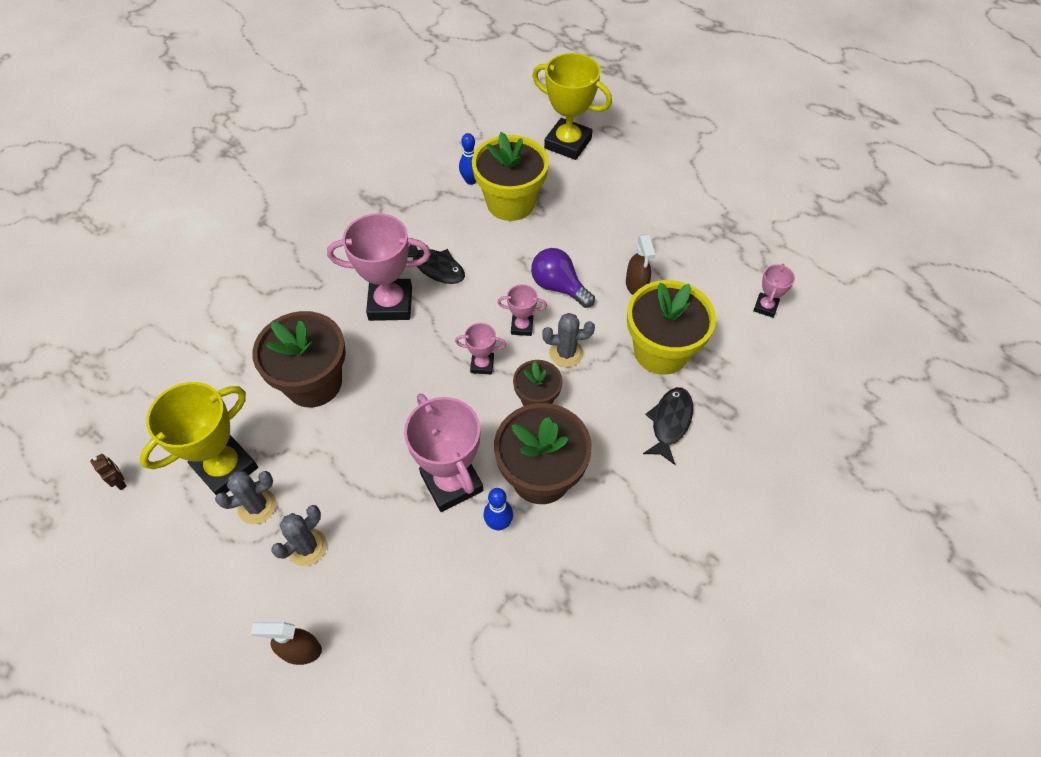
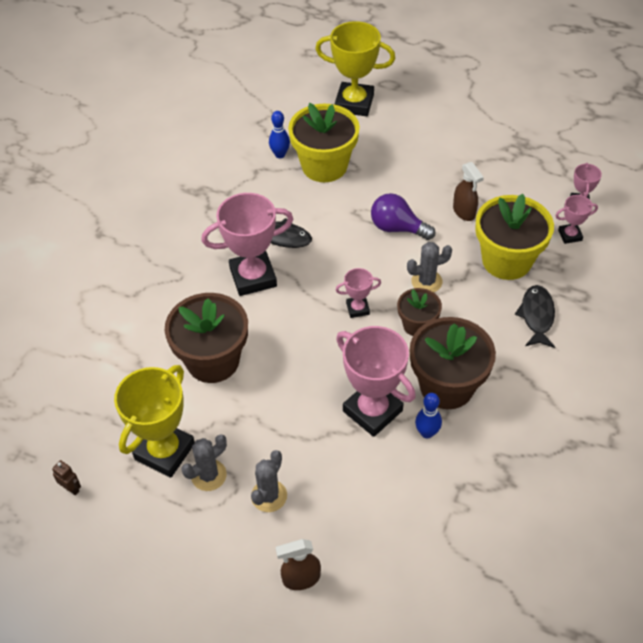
camera: 15 degrees left, 5 degrees down
pink trophy [497,284,547,336] -> pink trophy moved to [555,195,598,244]

